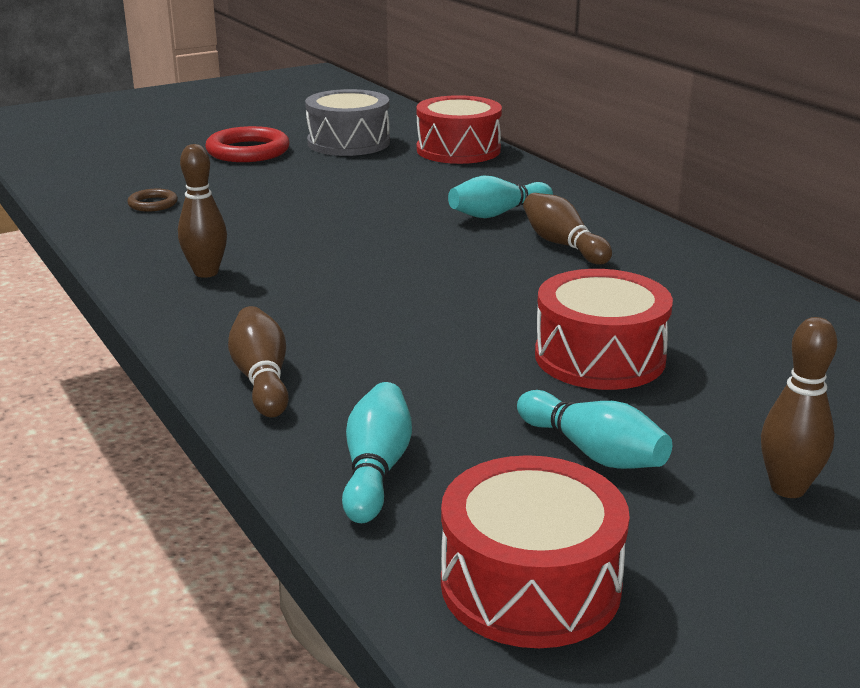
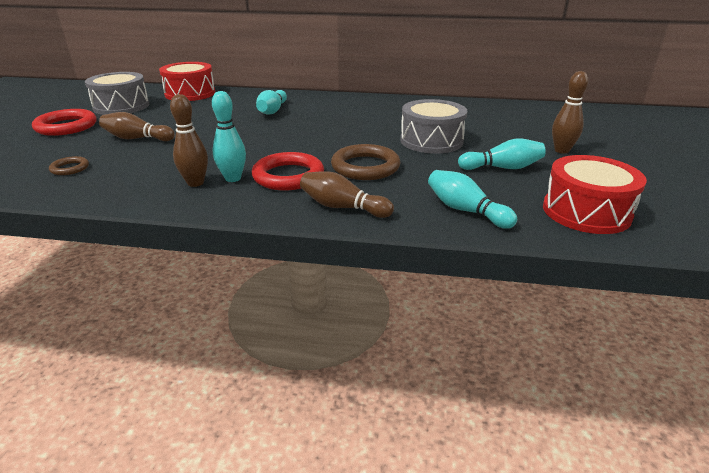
camera: 50 degrees left, 5 degrees up
brown bowling pin [523,193,612,265] -> brown bowling pin moved to [99,112,175,141]
red drum [535,269,673,390] -> grey drum [400,99,468,154]
none -> turquoise bowling pin [212,91,246,182]
none -> red ring [252,152,324,190]
none -> brown ring [331,144,401,180]

